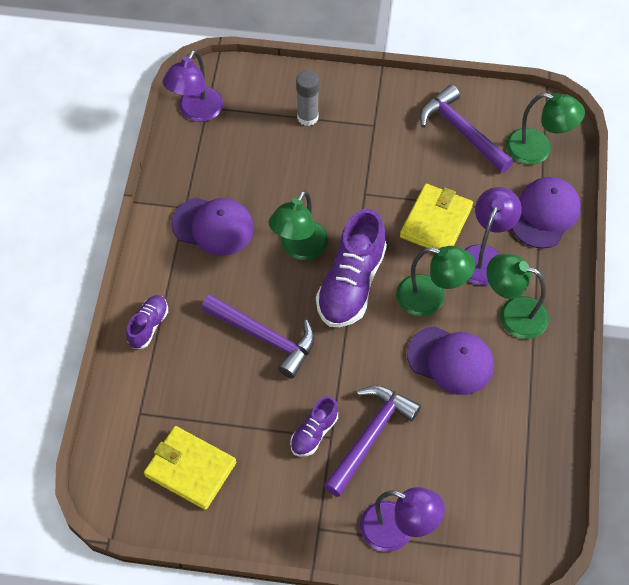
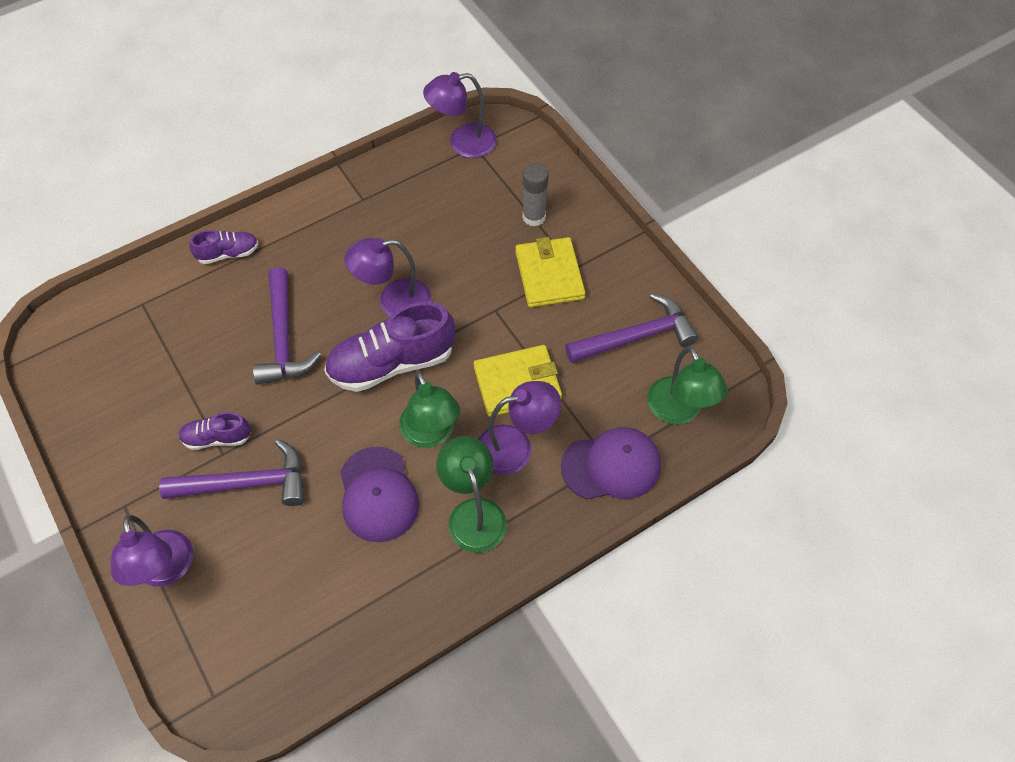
camera: 50 degrees right, 0 degrees up
yellow wallet [144,426,236,510] -> yellow wallet moved to [515,237,585,308]
purple cap [171,198,254,256] -> none
green lamp [268,190,328,260] -> purple lamp [344,238,431,316]
purple hammer [420,85,513,173] -> purple hammer turned 60 degrees clockwise [565,293,698,363]

